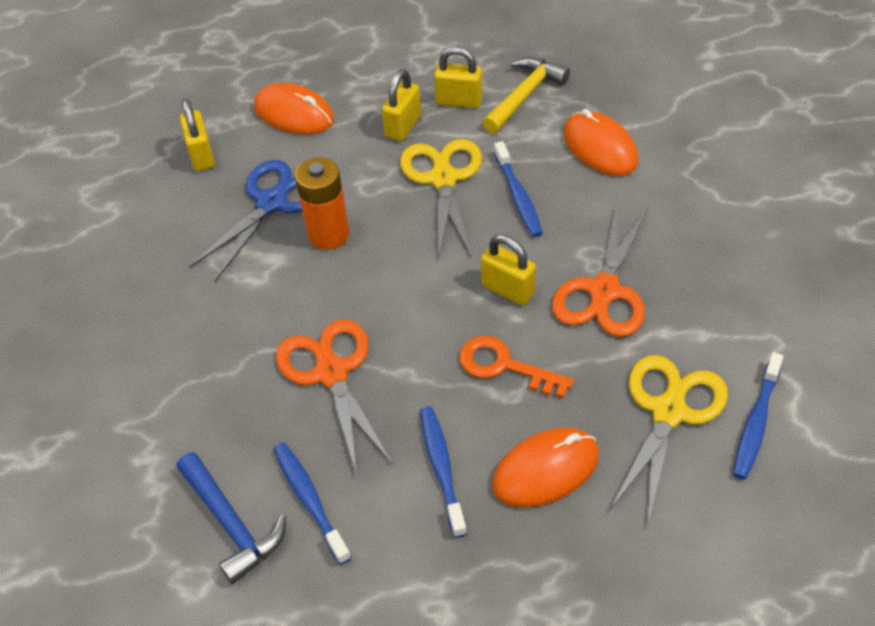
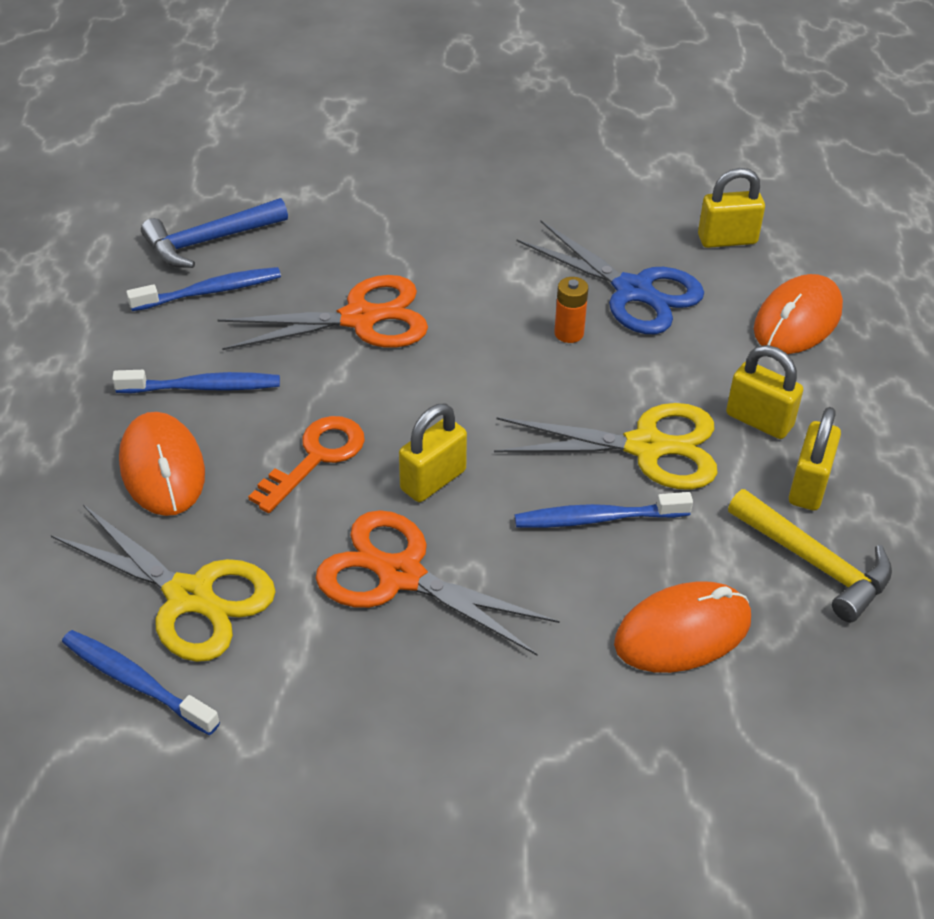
camera: 95 degrees right, 5 degrees down
orange battery [295,158,350,250] -> orange battery [554,277,588,343], size x0.57

